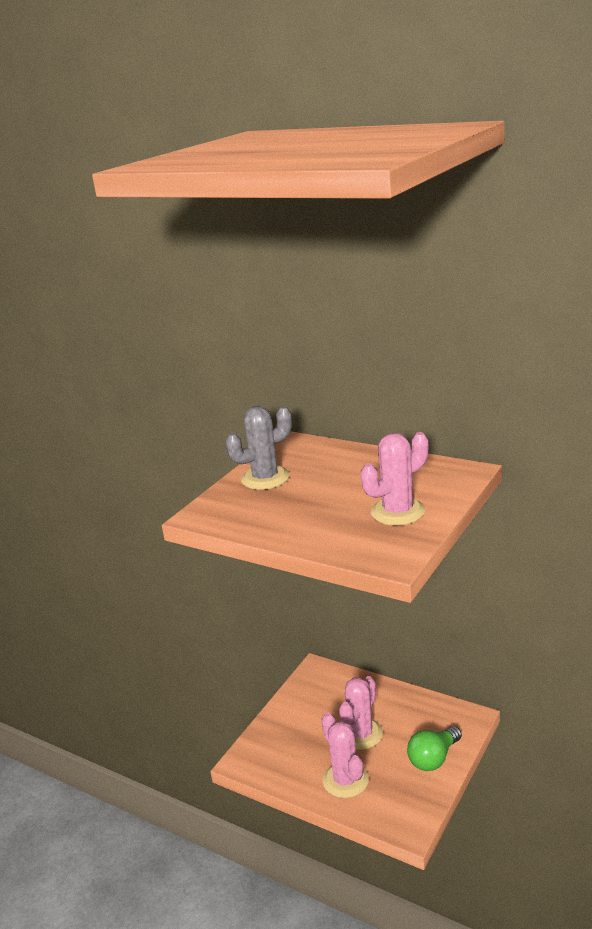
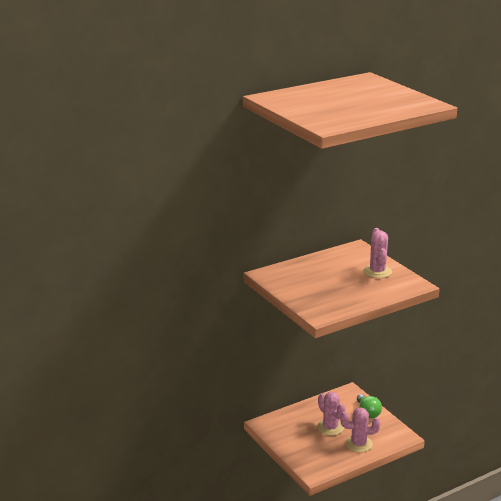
camera: 65 degrees left, 0 degrees up
grey cactus [225,406,292,490] -> none

